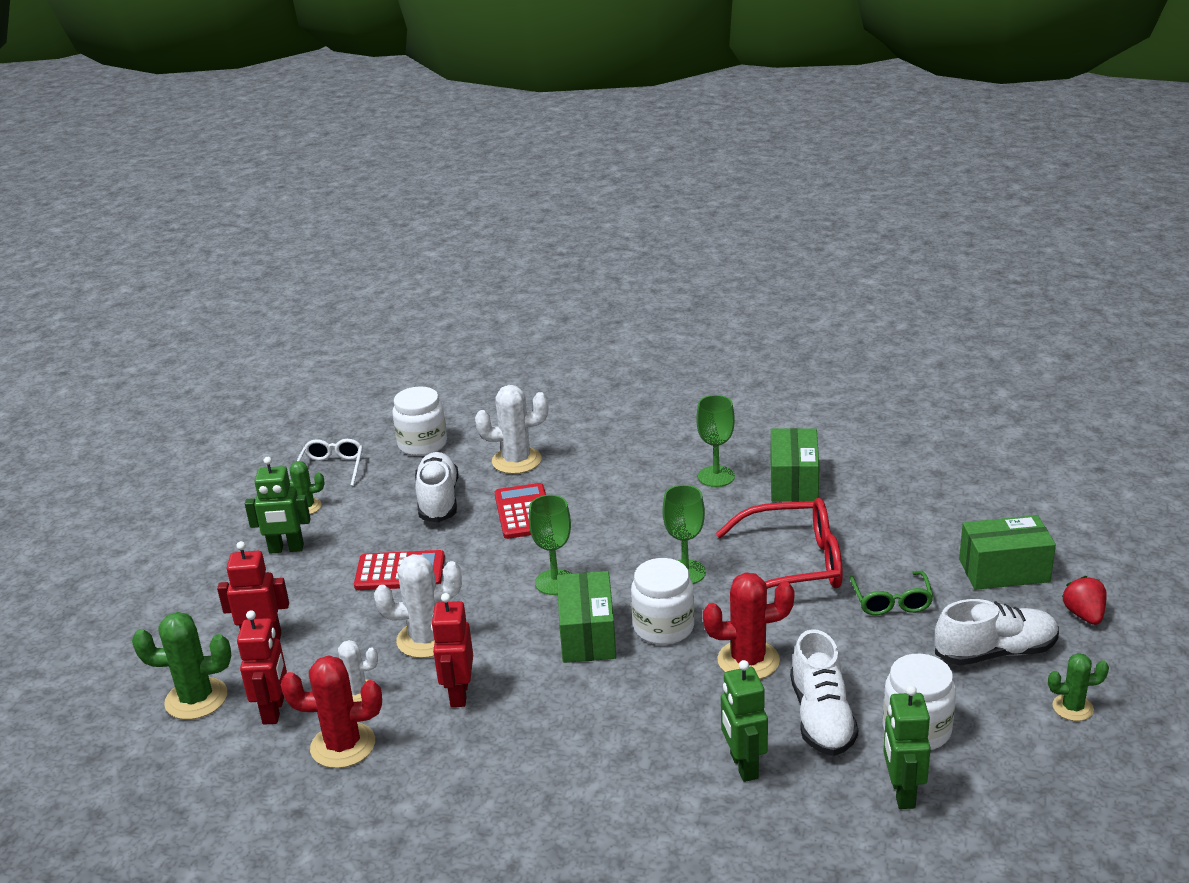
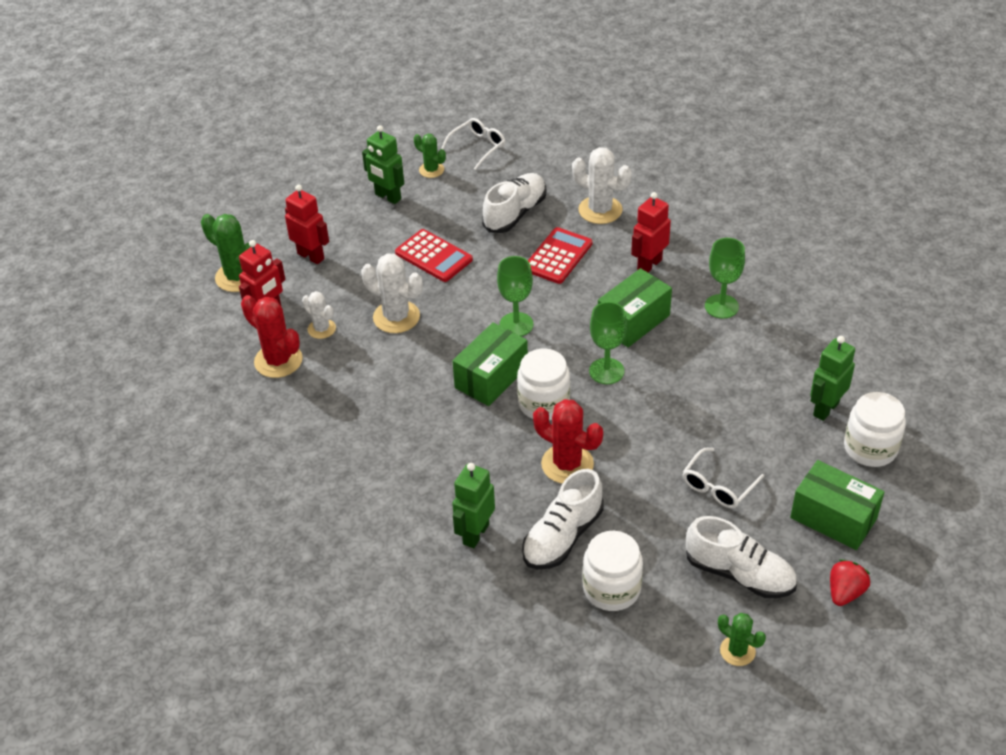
camera: 40 degrees right, 15 degrees up
white jar [392,386,447,456] -> white jar moved to [844,392,906,467]
red robot [431,593,473,707] -> red robot moved to [631,192,671,272]
red glasses [716,498,843,589] -> none
green box [770,428,820,502] -> green box moved to [598,268,672,347]
green glasses [849,571,934,615] -> white glasses [683,448,764,508]
green robot [883,685,931,809] -> green robot moved to [810,336,855,421]

